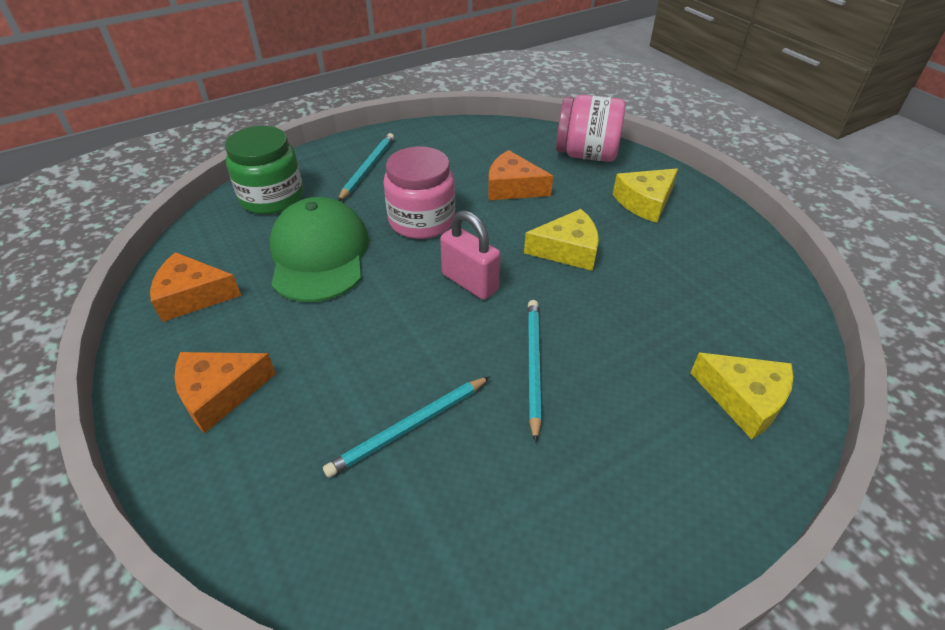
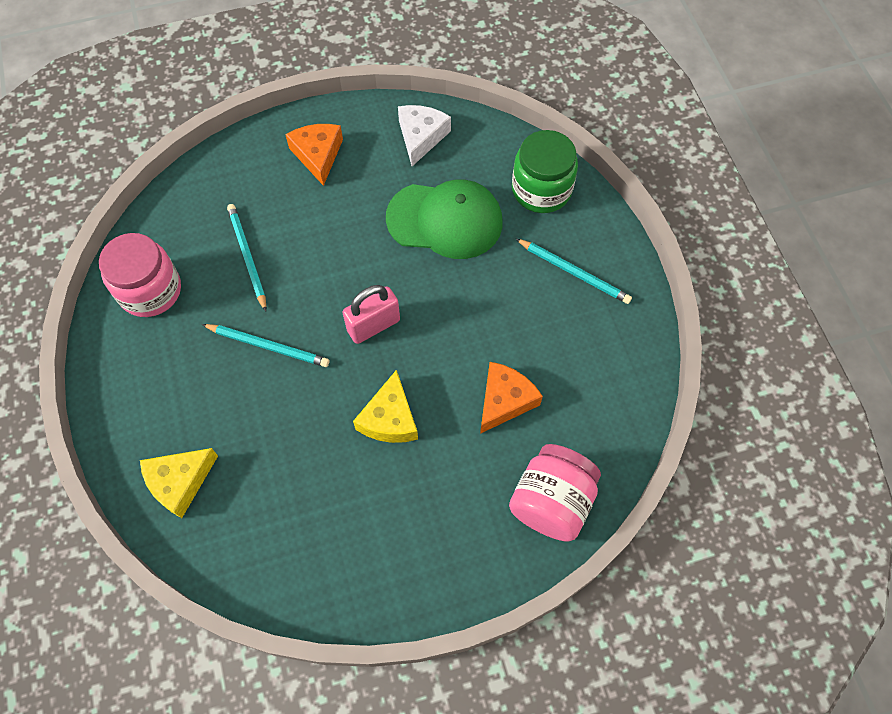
camera: 105 degrees right, 20 degrees up
orange cheese [150,252,241,322] -> white cheese [398,105,451,166]
pink jar [383,146,455,239] -> pink jar moved to [99,233,181,317]
yellow cheese [613,168,678,223] -> none

